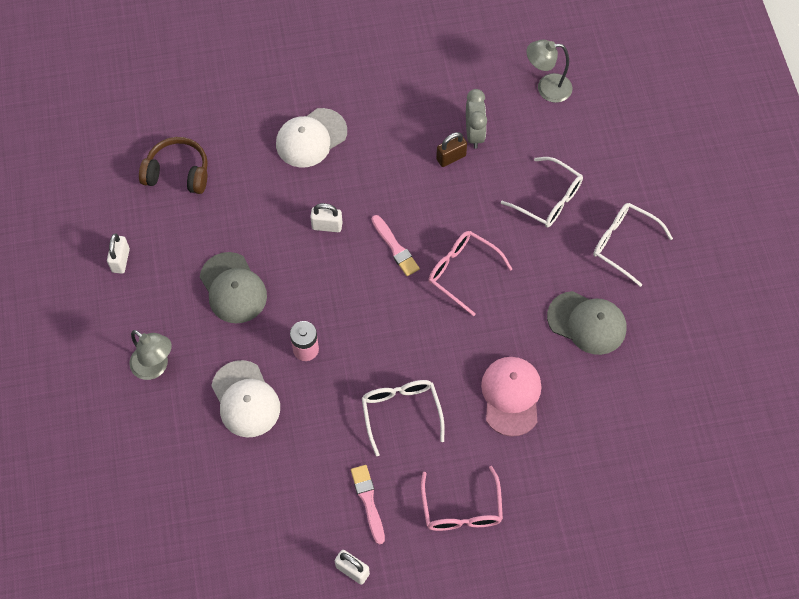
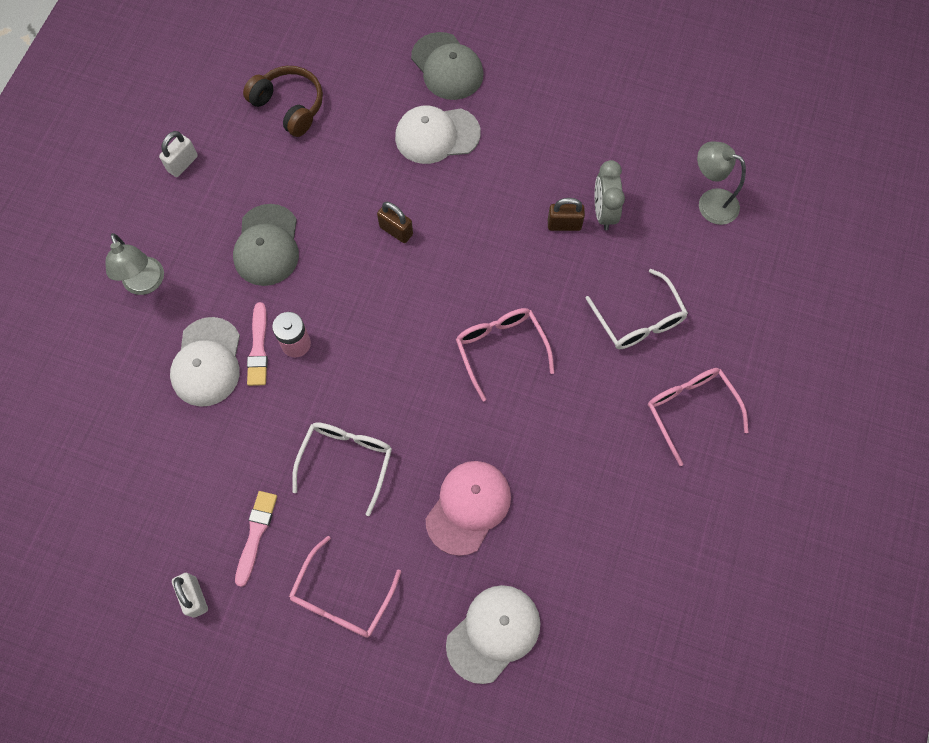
camera: 30 degrees right, 5 degrees up
white padlock [310,203,342,232] -> brown padlock [377,202,413,243]
pink brush [372,215,420,276] -> pink brush moved to [247,302,268,386]
grey clock [466,89,487,149] -> grey clock turned 150 degrees clockwise [595,160,625,230]
grey cap [547,291,626,355] -> grey cap moved to [411,32,484,100]
white glasses [593,203,673,287] -> pink glasses [648,368,749,466]
none -> white cap [446,585,540,684]

